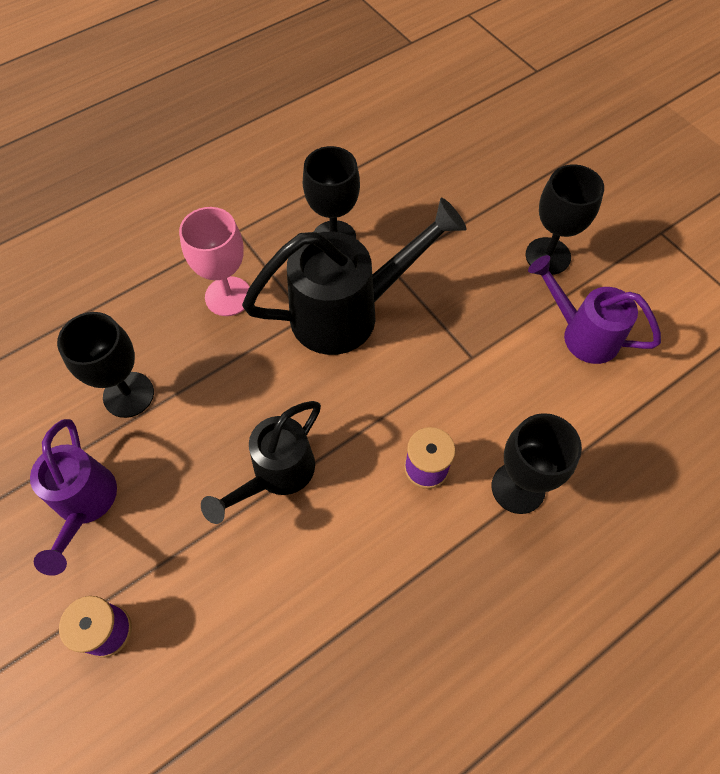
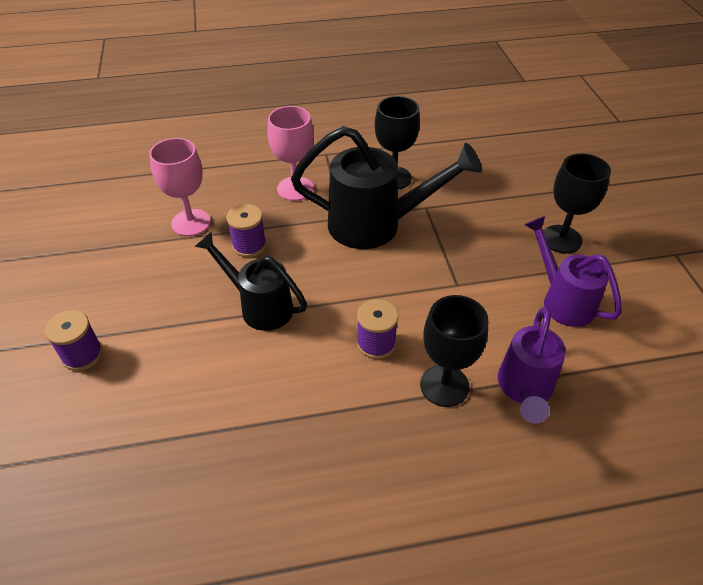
camera: 25 degrees right, 15 degrees down
purple watering can [30,419,117,576] -> purple watering can moved to [498,307,566,424]
black goblet [57,312,154,418] -> pink goblet [149,138,211,236]
black watering can [201,401,321,524] -> black watering can turned 60 degrees clockwise [195,232,307,331]
none -> purple spool [227,204,266,257]

